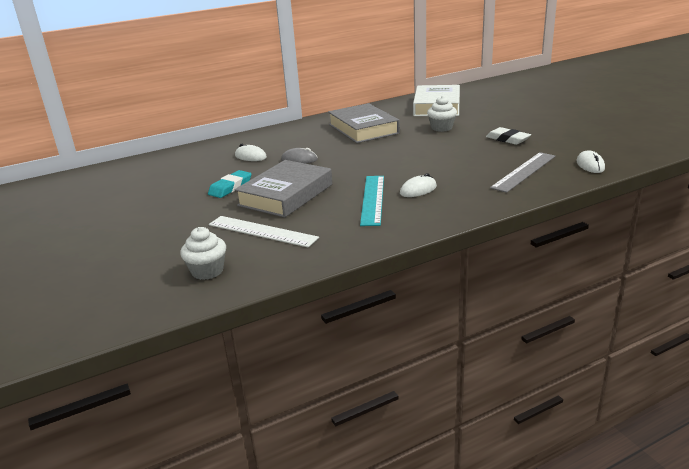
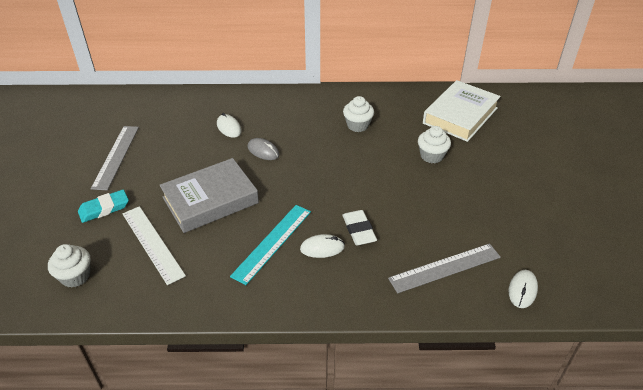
camera: 25 degrees right, 15 degrees up
turquoise eraser [208,170,252,198] -> turquoise eraser moved to [78,189,129,223]
grey book [328,103,400,143] -> white cupcake [343,96,374,132]
white eraser [486,127,531,145] -> white eraser moved to [342,210,377,246]
none -> grey ruler [91,126,139,190]

